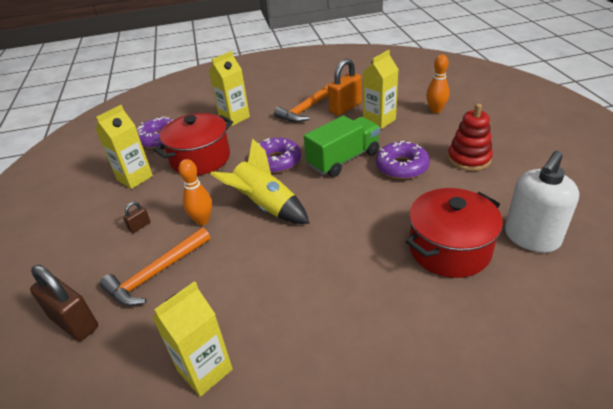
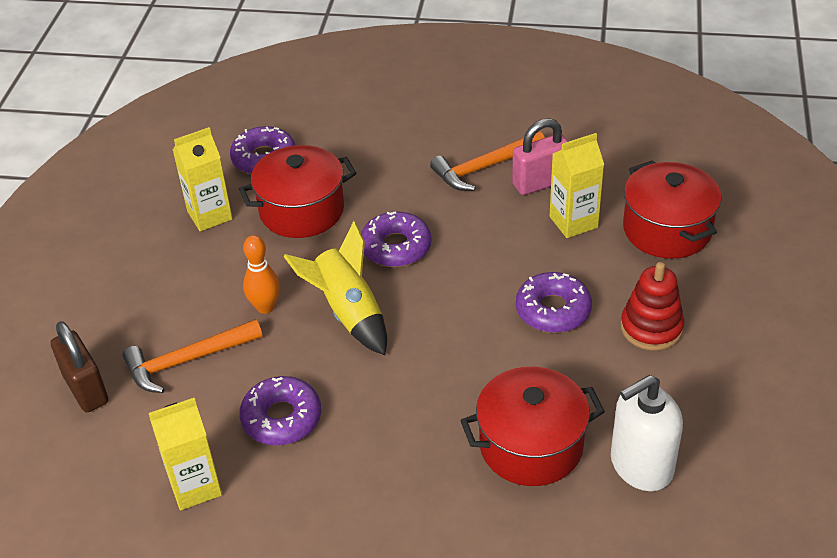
camera: 20 degrees right, 5 degrees up
brown padlock [123,201,150,233] -> none
yellow carton [209,51,250,126] -> none
green truck [304,116,380,177] -> none
orange padlock [328,59,362,116] -> pink padlock [512,118,568,195]
orange bowling pin [426,55,449,113] -> red pot [623,160,722,259]
none -> purple donut [239,376,321,445]

